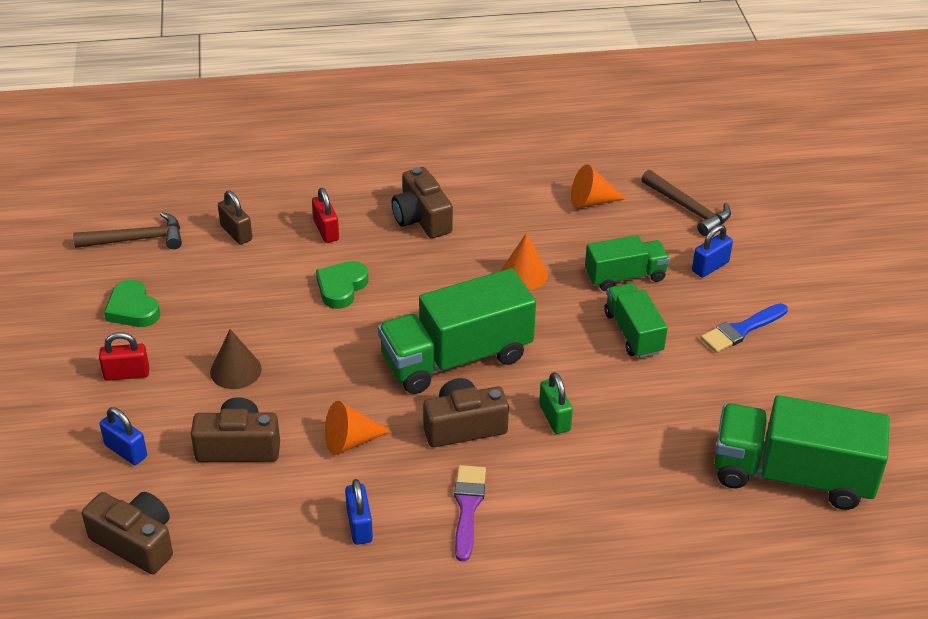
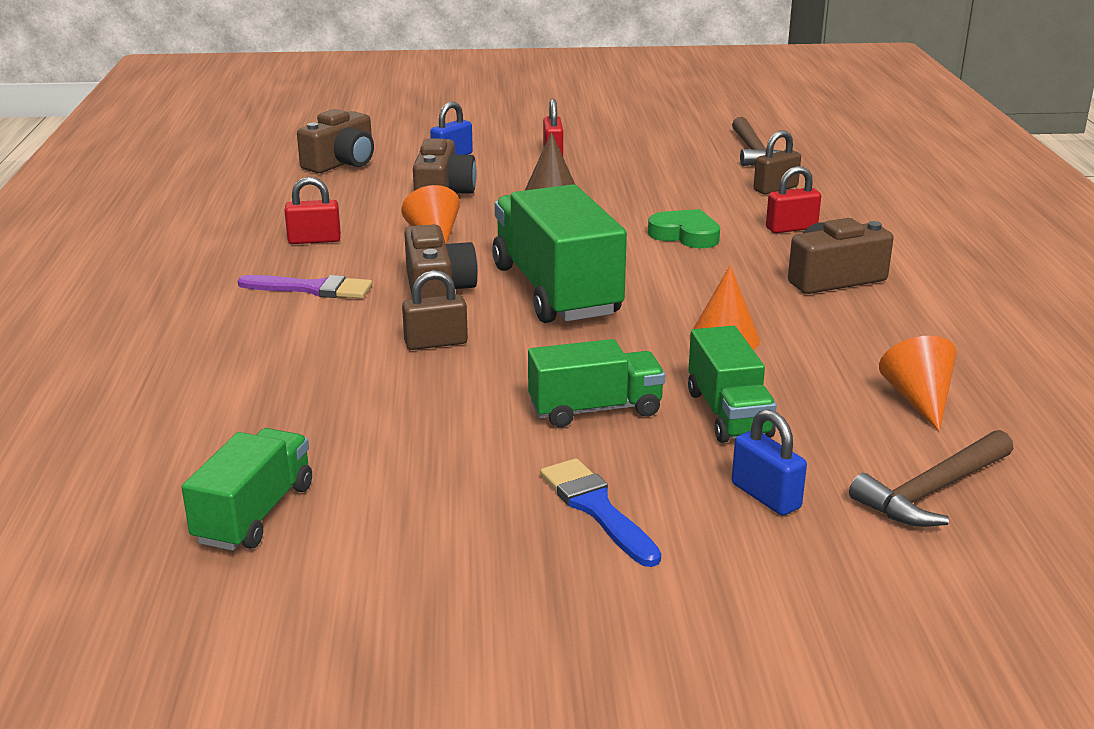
camera: 95 degrees right, 15 degrees down
green heart [104,280,160,327] -> none
blue padlock [345,479,373,545] -> red padlock [285,177,341,244]
green padlock [539,372,573,434] -> brown padlock [402,270,468,350]
green truck [714,395,890,510] -> green truck [181,428,312,551], size x0.57

